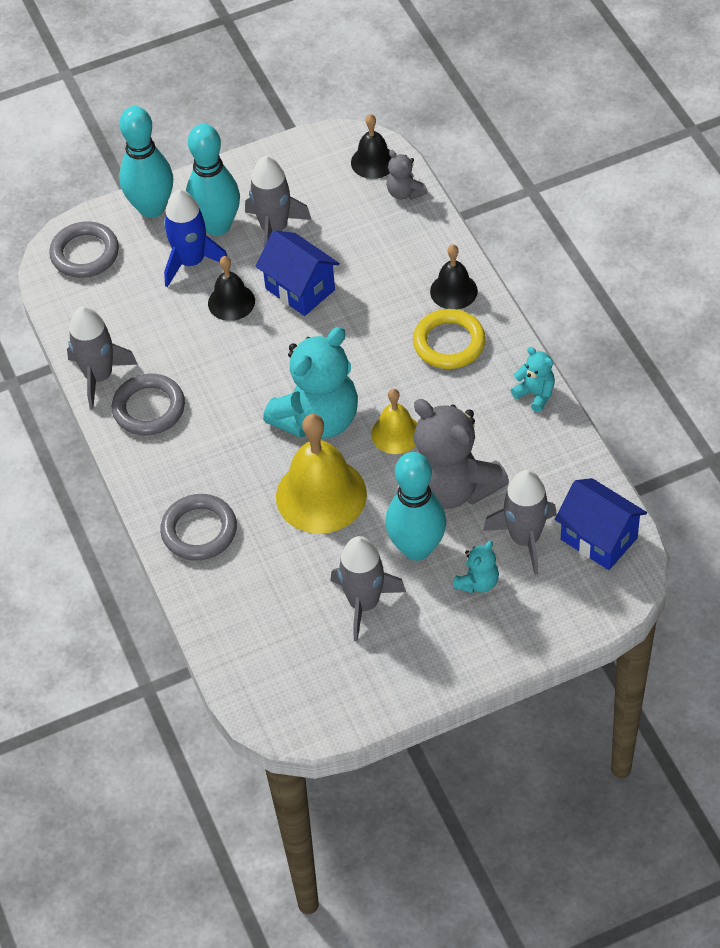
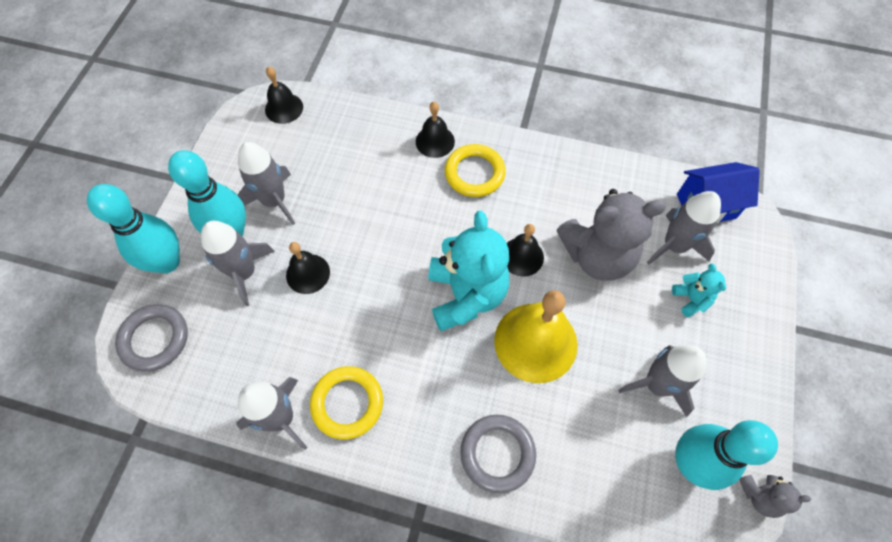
camera: 55 degrees left, 10 degrees up
grey ring [112,373,185,436] -> yellow ring [310,366,383,440]
blue rocket [164,189,228,287] -> grey rocket [201,221,275,306]
blue house [255,230,340,316] -> none
yellow bell [371,389,417,454] -> black bell [507,224,544,277]
grey teddy bear [386,150,427,200] -> grey teddy bear moved to [739,475,811,518]
turquoise bowling pin [386,452,446,561] -> turquoise bowling pin moved to [675,420,778,490]
turquoise teddy bear [511,347,555,412] -> none

